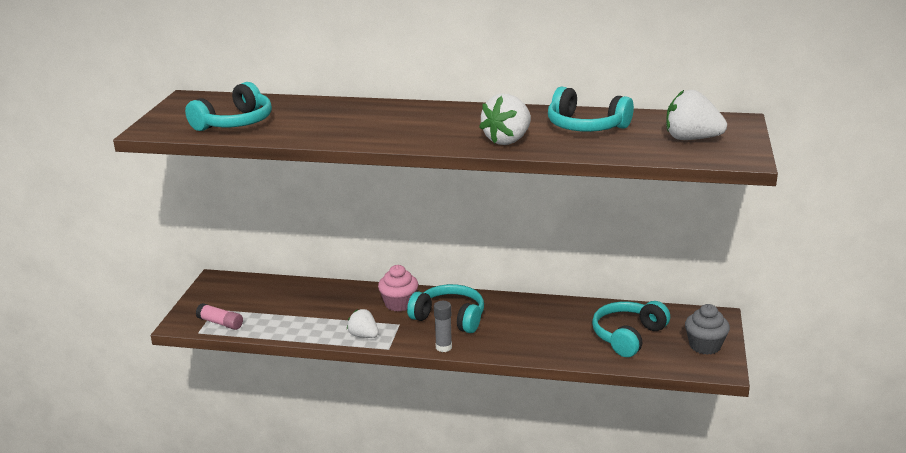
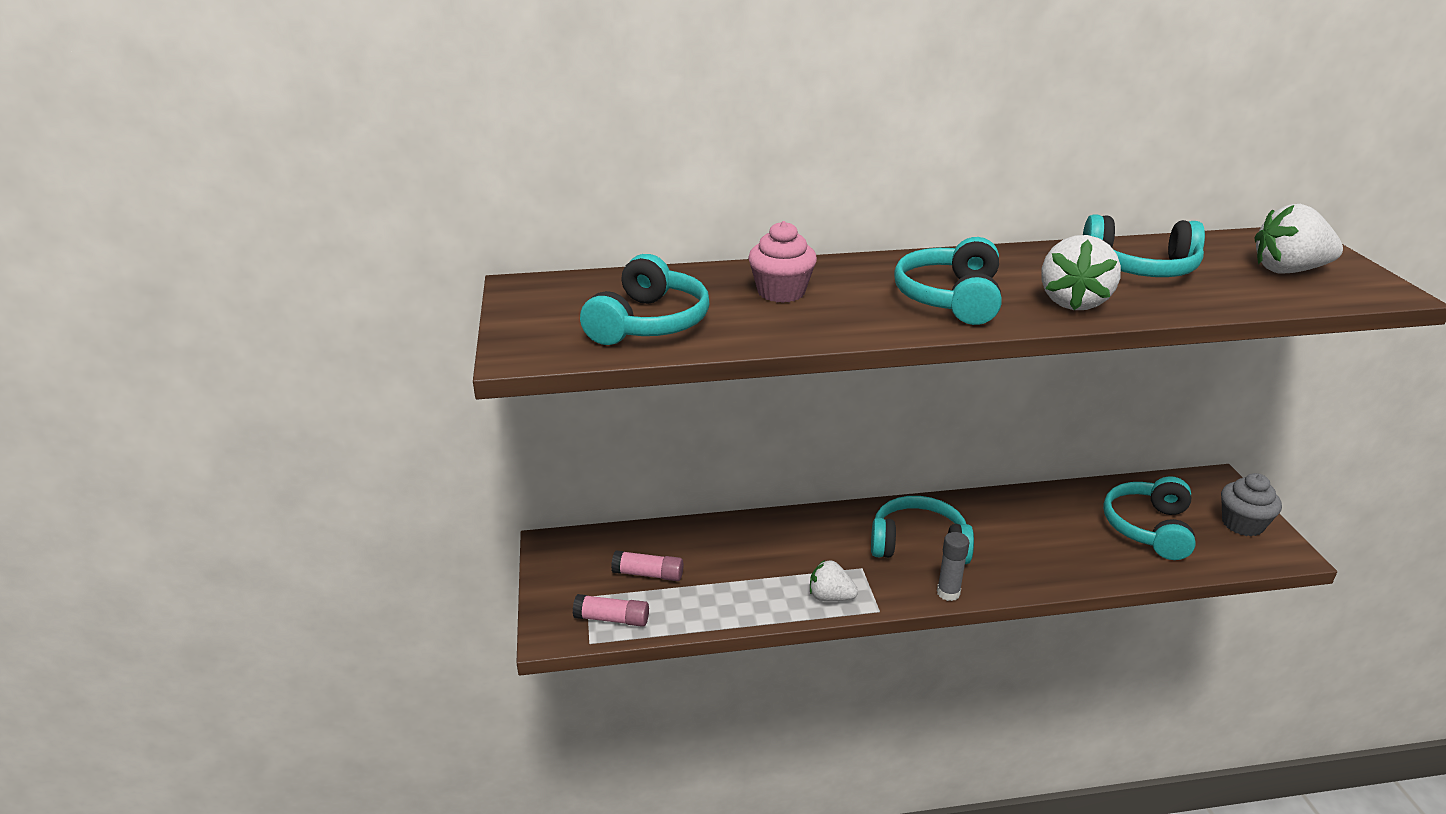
camera: 20 degrees left, 5 degrees up
pink cupcake [378,265,418,311] -> pink cupcake moved to [748,221,817,303]
none -> pink glue stick [611,550,683,581]
none -> turquoise headphones [894,237,1002,325]

